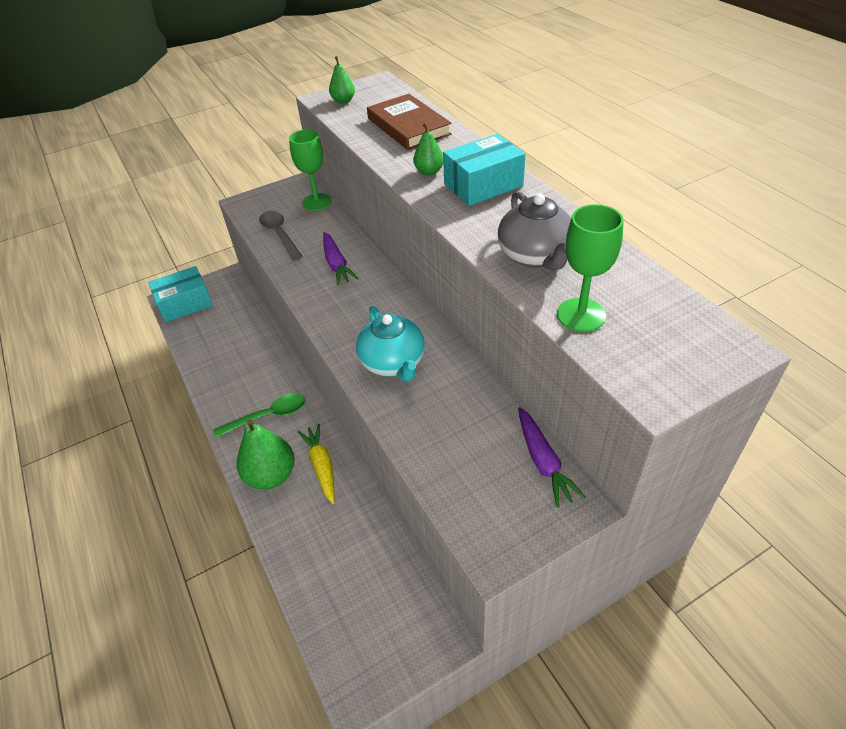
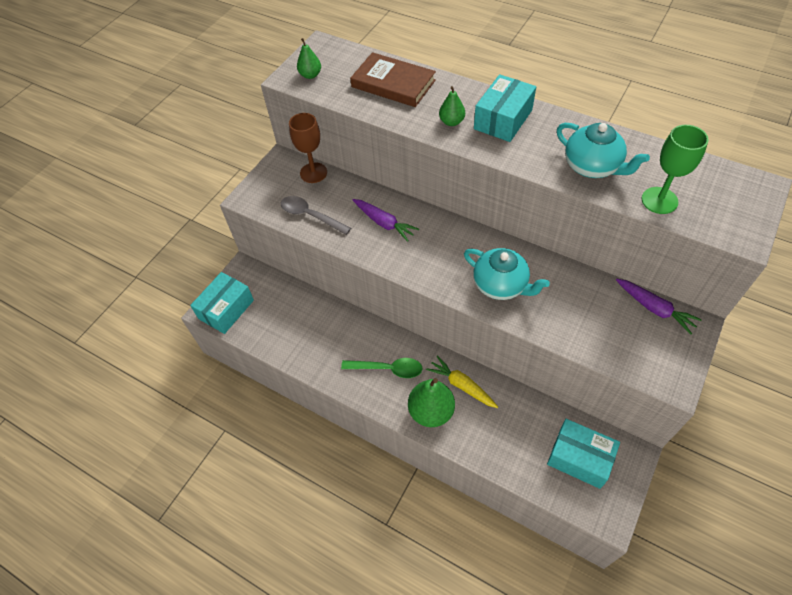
camera: 30 degrees left, 10 degrees up
green spoon [213,393,305,438] -> green spoon turned 60 degrees clockwise [341,358,422,378]
green goblet [289,129,332,211] -> brown goblet [289,113,327,183]
grey teapot [498,191,571,270] -> turquoise teapot [557,123,650,178]
none -> turquoise box [547,419,620,489]

